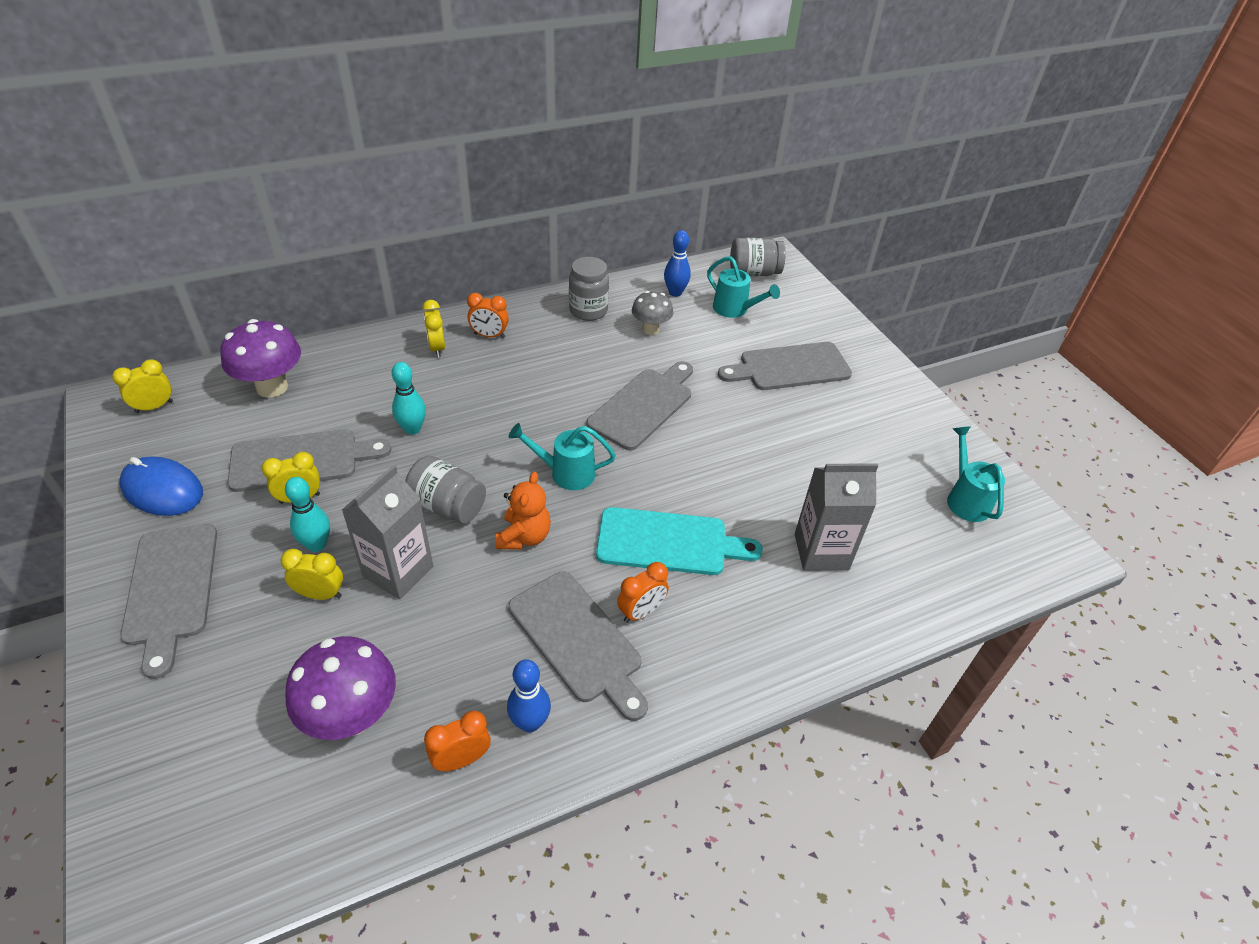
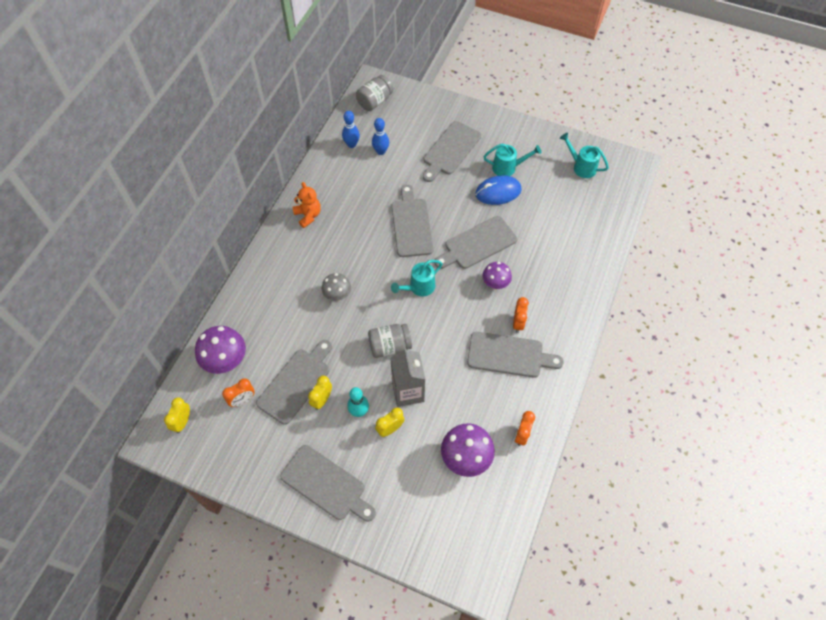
camera: 40 degrees left, 15 degrees up
blue mouse [119,456,203,516] -> blue mouse moved to [475,175,522,205]
turquoise bowling pin [392,362,426,435] -> none
yellow clock [422,300,445,357] -> none
orange clock [467,293,509,338] -> orange clock moved to [222,378,255,407]
orange teddy bear [495,472,551,550] -> orange teddy bear moved to [292,182,321,228]
blue bowling pin [507,659,551,732] -> blue bowling pin moved to [372,118,389,155]
grey jar [569,257,609,321] -> none
turquoise cutting board [596,507,763,575] -> purple mushroom [482,262,512,289]
grey mushroom [632,291,673,335] -> grey mushroom moved to [322,273,351,301]
turquoise watering can [707,256,780,318] -> turquoise watering can moved to [483,143,541,176]
grey carton [795,463,878,571] -> none
none -> grey cutting board [435,216,517,269]

